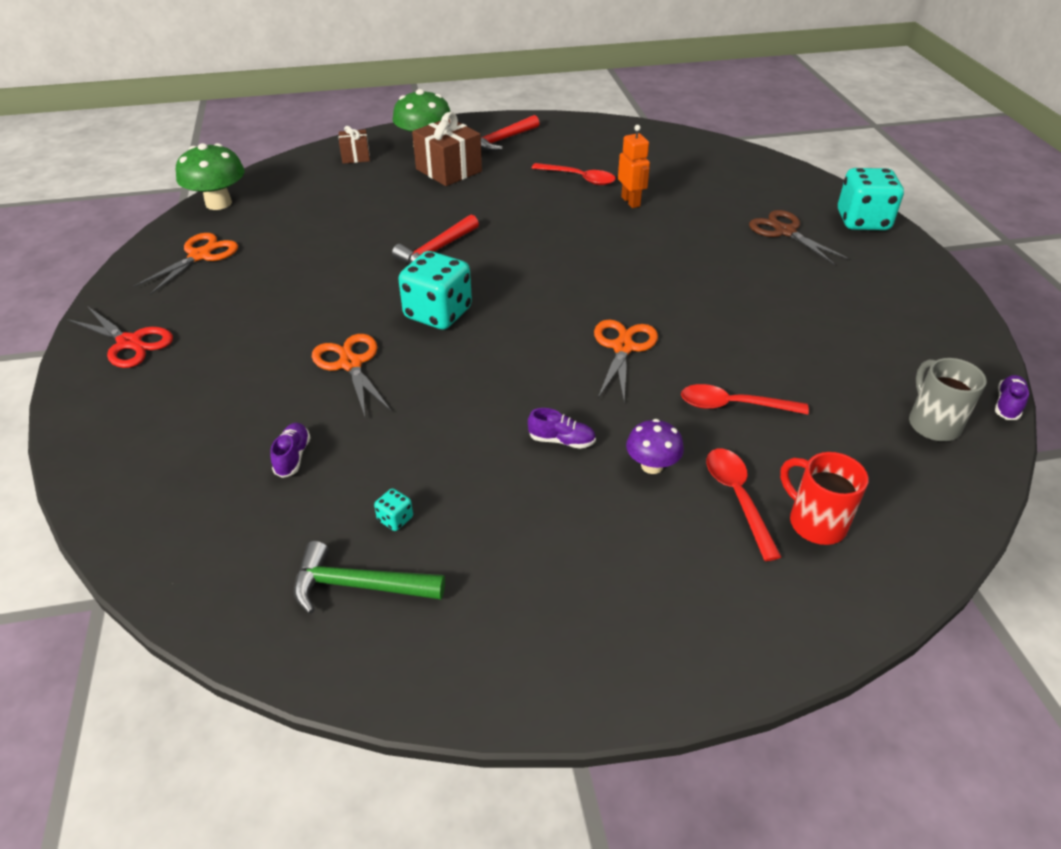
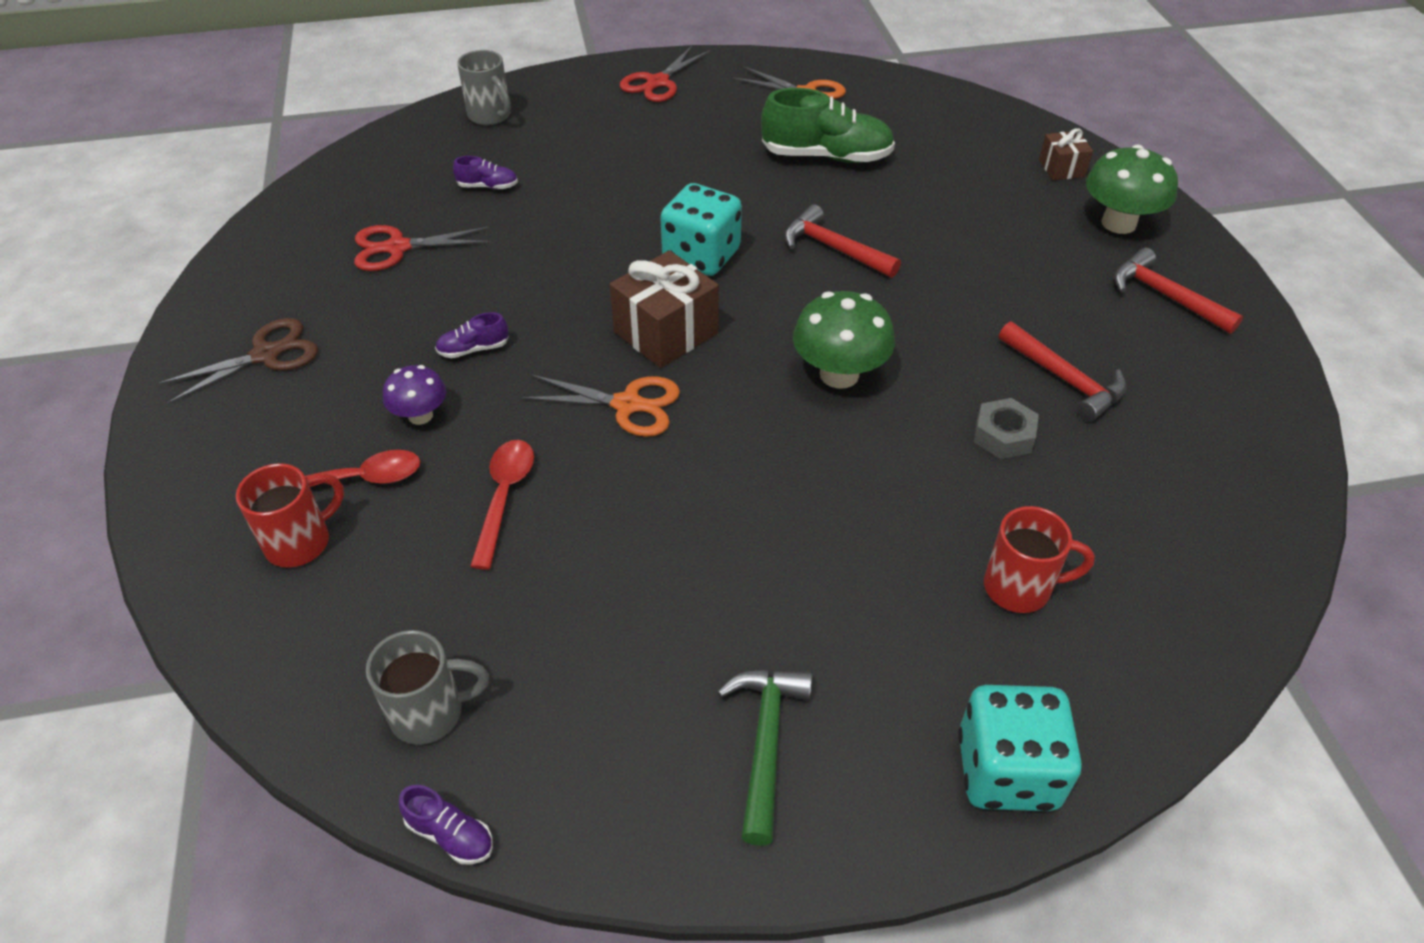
camera: 90 degrees right, 5 degrees up
green mushroom [176,143,245,210] -> green mushroom moved to [793,291,895,389]
green hammer [294,541,445,614] -> green hammer moved to [717,670,812,846]
orange scissors [312,334,392,416] -> none
turquoise dice [374,488,413,531] -> red scissors [354,225,491,271]
brown gift [412,112,482,186] -> brown gift moved to [610,250,719,368]
purple shoe [528,408,596,449] -> purple shoe turned 60 degrees clockwise [435,312,509,358]
red spoon [532,163,616,185] -> red hammer [999,321,1127,422]
orange robot [618,125,650,208] -> grey nut [974,398,1039,459]
brown scissors [749,210,849,265] -> brown scissors moved to [157,318,318,404]
none -> grey mug [457,50,511,125]
none -> green shoe [761,88,895,163]
none -> red mug [984,506,1095,613]

